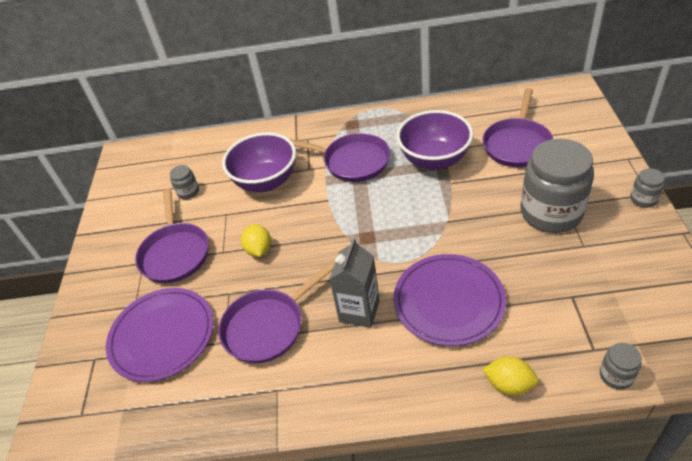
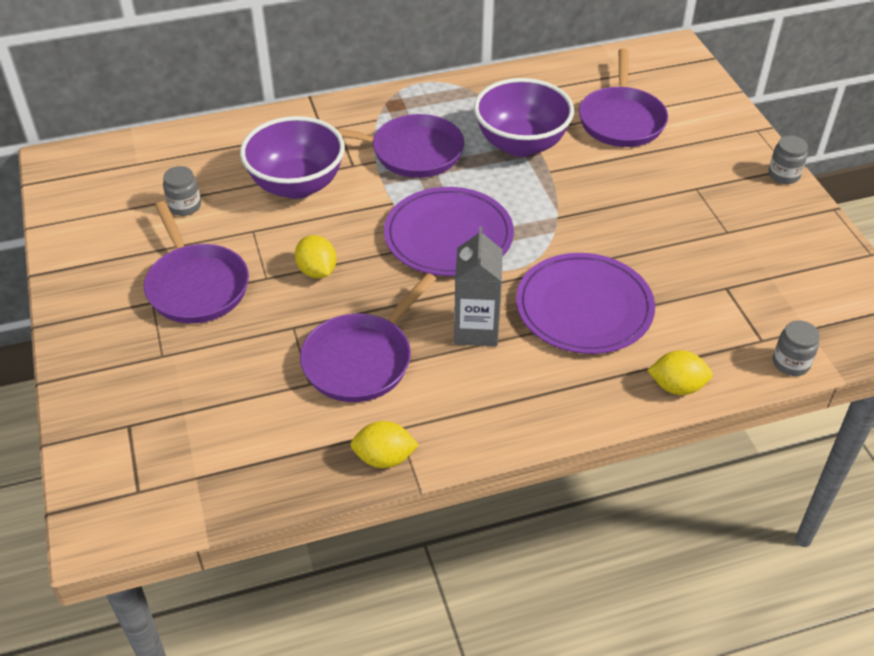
camera: 20 degrees left, 0 degrees up
purple plate [106,288,214,382] -> purple plate moved to [384,187,514,276]
grey jar [521,139,594,233] -> none
none -> yellow lemon [350,421,419,468]

